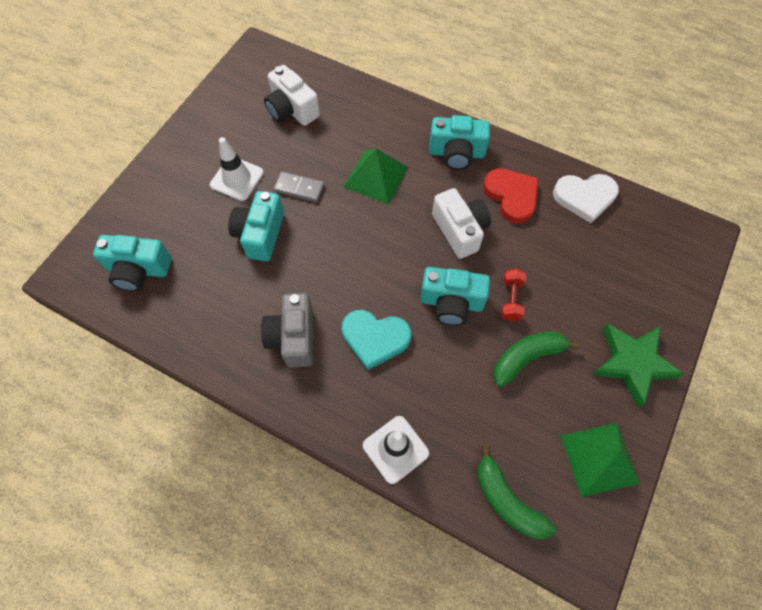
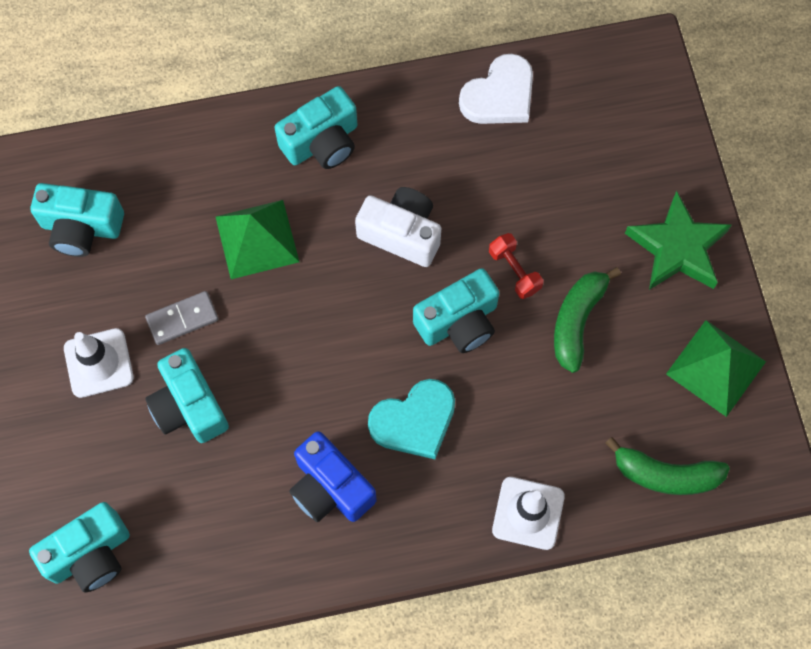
camera: 40 degrees left, 5 degrees up
grey camera [261,293,313,367] -> blue camera [289,431,377,522]
white camera [264,65,320,126] -> turquoise camera [31,183,124,257]
red heart [483,168,539,223] -> none

